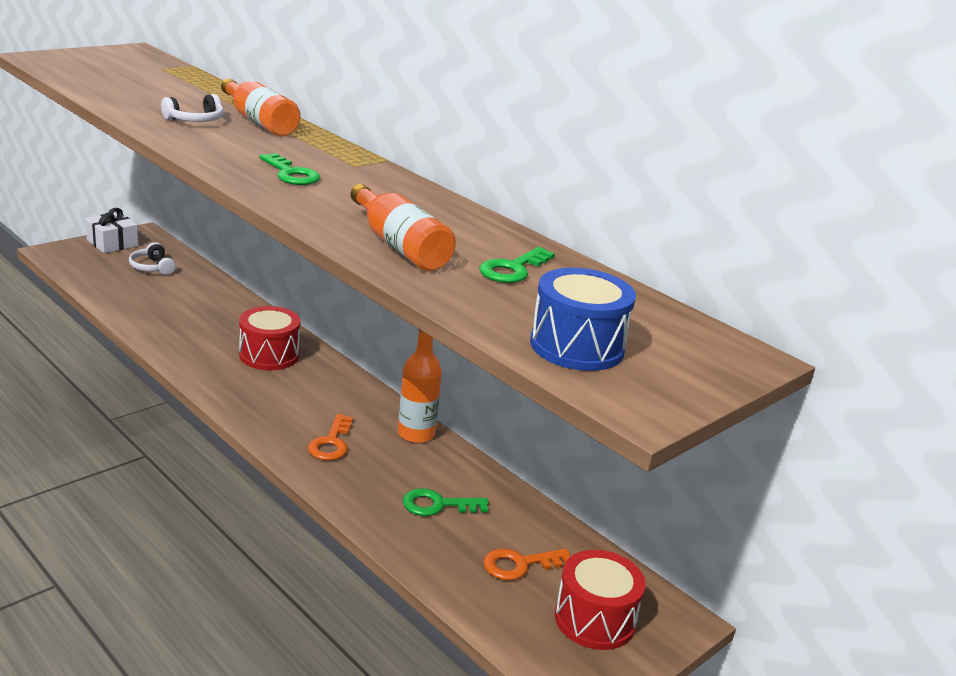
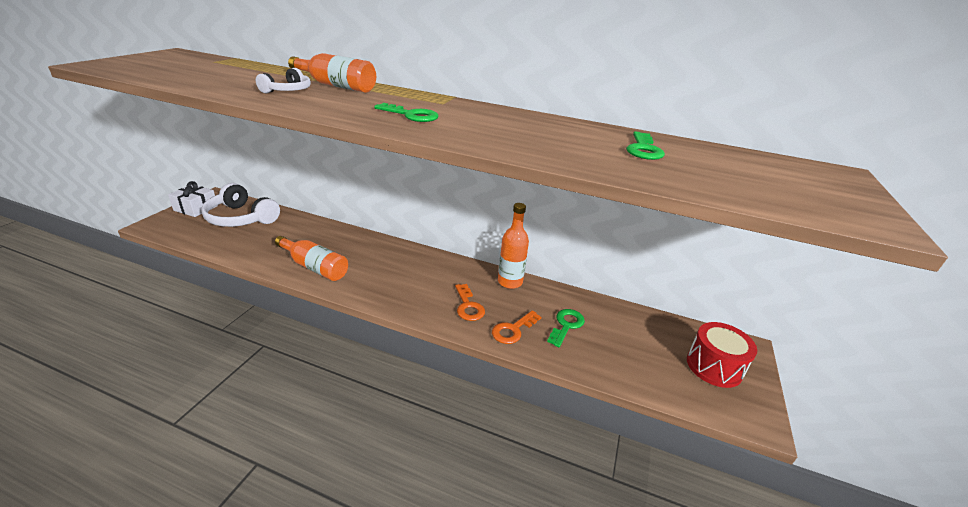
camera: 25 degrees left, 5 degrees up
white headphones [129,242,176,275] -> white headphones [201,183,280,227], size x1.93
red drum [239,306,300,370] -> none
orange bottle [351,184,456,271] -> orange bottle moved to [275,236,348,281]
green key [403,488,489,516] -> green key turned 150 degrees clockwise [547,309,585,347]
orange key [483,548,570,580] -> orange key moved to [492,310,541,344]
blue drum [530,268,636,371] -> none

